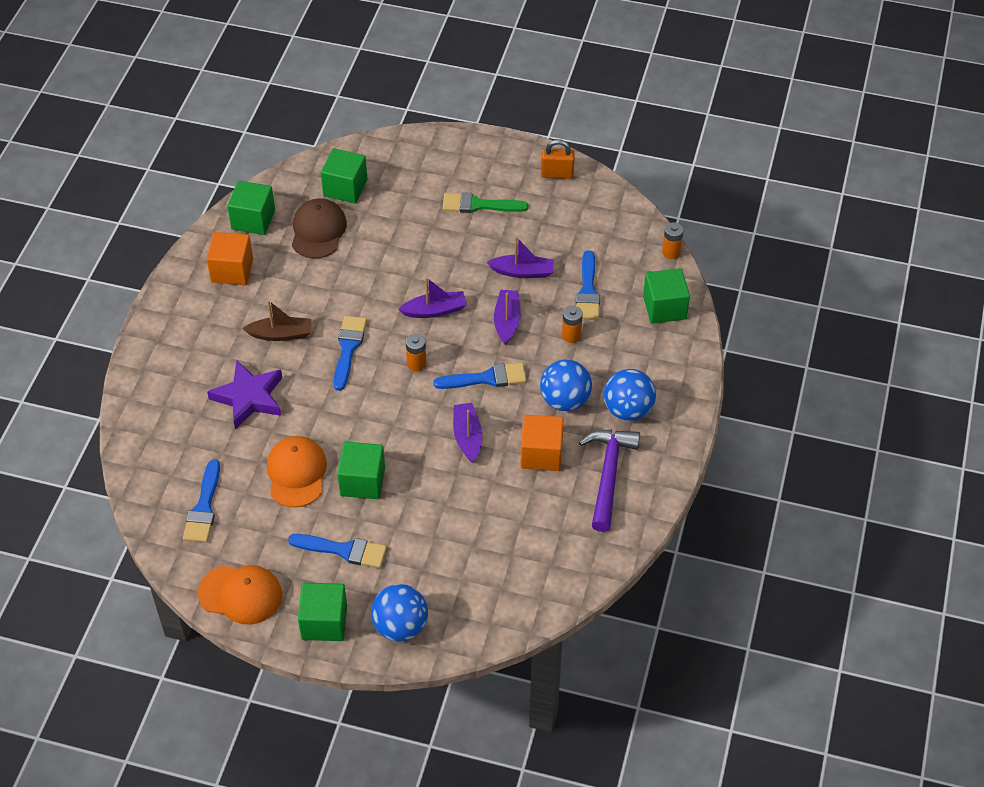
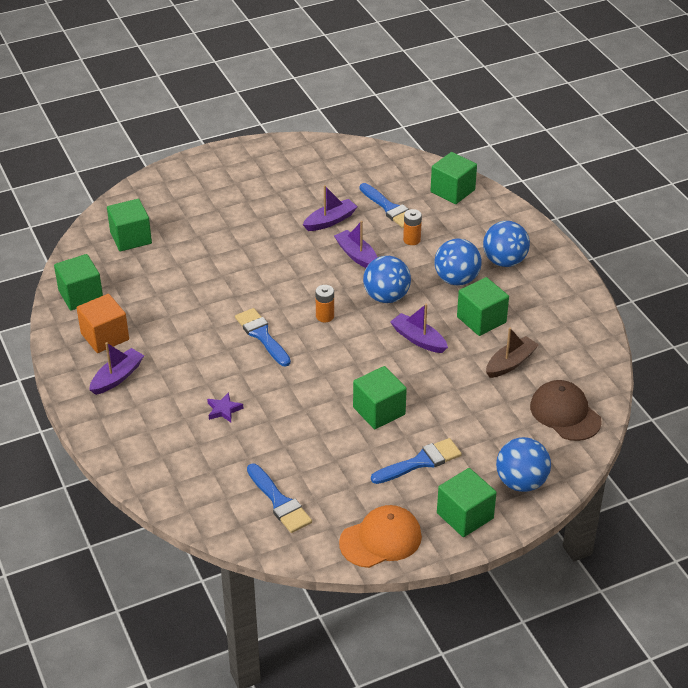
camera: 40 degrees left, 10 degrees down
purple star [207,361,282,429] -> purple star [207,392,244,422], size x0.48
brown boat [242,300,312,341] -> brown boat moved to [486,327,539,378]
orange cap [267,436,327,507] -> none
brown cap [292,198,347,258] -> brown cap moved to [530,380,602,441]
purple boat [398,277,467,318] -> purple boat moved to [89,342,144,395]
blue brush [433,363,527,389] -> blue ball [363,256,411,303]
green brush [443,192,529,213] -> none
orange cube [520,415,564,471] -> green cube [457,277,509,336]
orange padlock [541,139,575,179] -> none
purple hammer [579,430,640,532] -> none
orange battery [662,222,684,259] -> none

